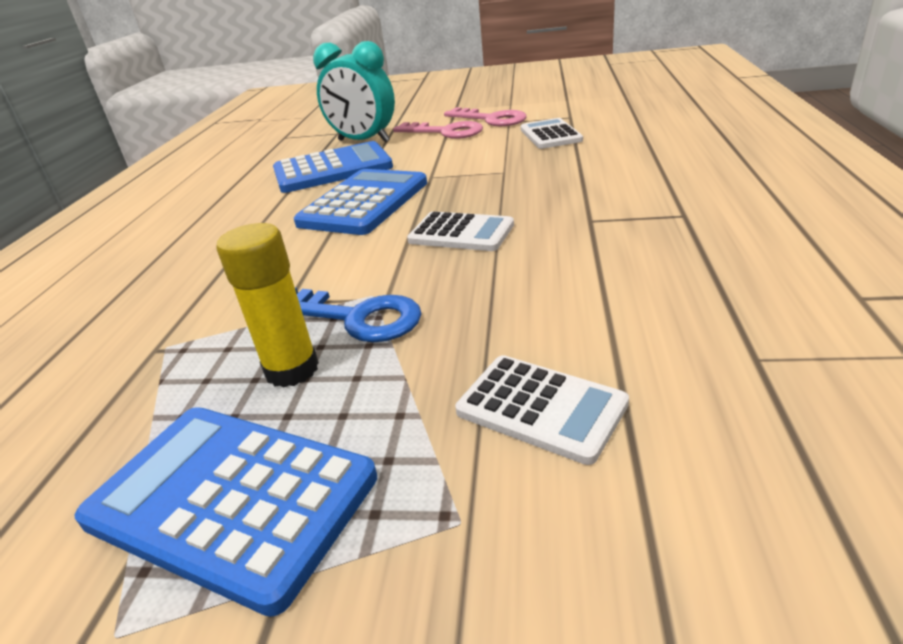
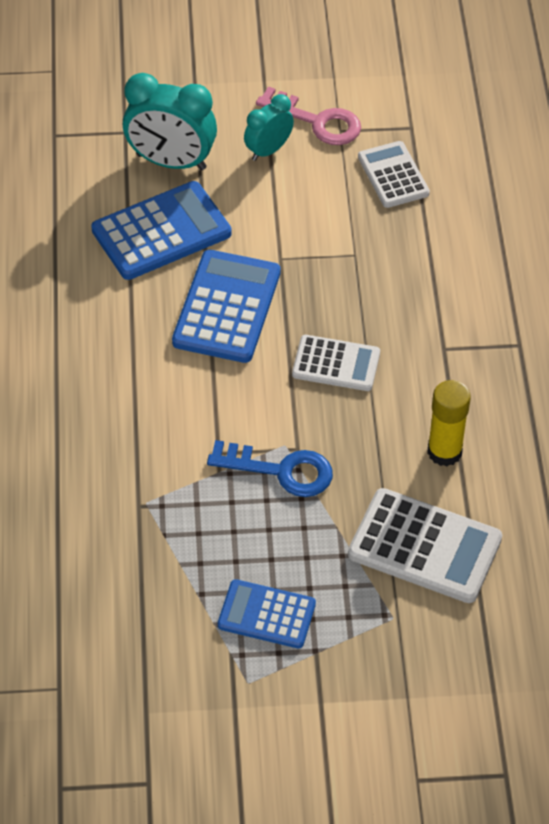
camera: 15 degrees left, 20 degrees up
blue calculator [75,407,377,617] -> blue calculator [218,579,316,649], size x0.64
yellow glue stick [216,223,319,388] -> yellow glue stick moved to [427,380,471,466]
pink key [393,121,483,139] -> turquoise clock [244,94,294,161]
white calculator [455,355,629,465] -> white calculator [348,488,502,603], size x1.57

